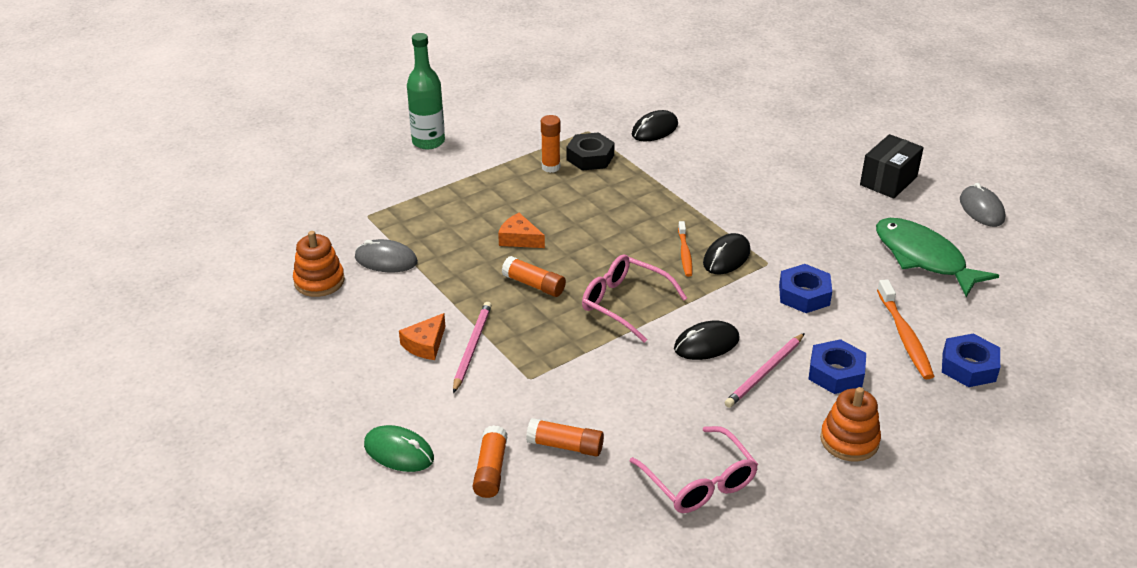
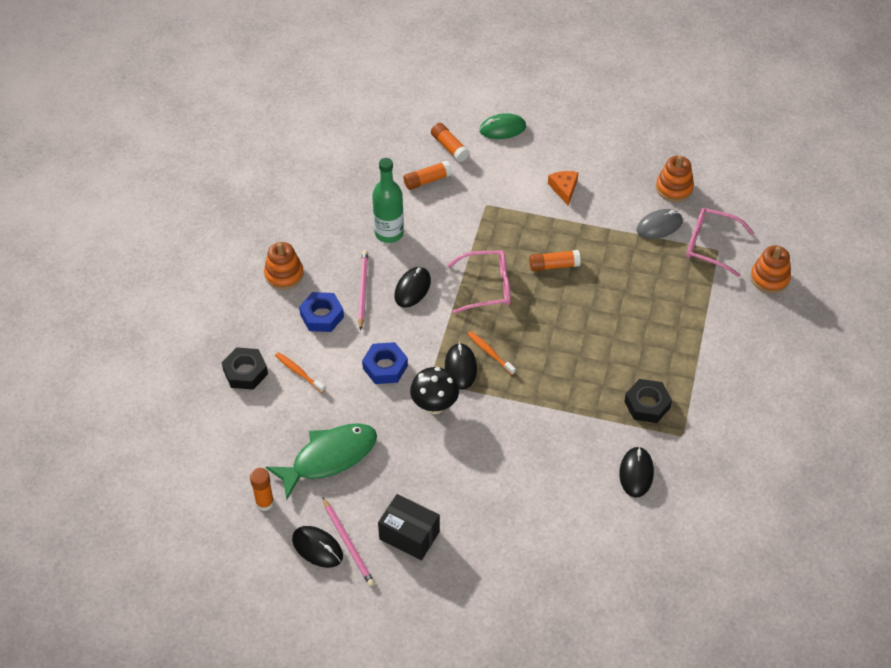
camera: 140 degrees right, 15 degrees up
green bottle [407,33,445,149] -> green bottle moved to [372,158,404,243]
pink pencil [453,302,492,393] -> pink pencil moved to [323,498,375,587]
orange cheese [498,213,545,248] -> none
orange glue stick [541,115,561,173] -> orange glue stick moved to [250,468,274,511]
pink glasses [630,426,758,513] -> pink glasses moved to [686,208,754,277]
black box [860,134,924,199] -> black box turned 60 degrees counterclockwise [378,494,440,560]
green fish [876,218,999,297] -> green fish turned 45 degrees counterclockwise [266,423,377,500]
orange toothbrush [877,279,934,379] -> orange toothbrush [275,352,325,393], size x0.64
blue nut [942,333,1000,387] -> black nut [222,347,268,390]
grey mouse [960,183,1005,227] -> black mouse [292,526,343,568]
none -> black mushroom [410,367,459,414]
none -> orange stacking toy [751,245,791,293]

